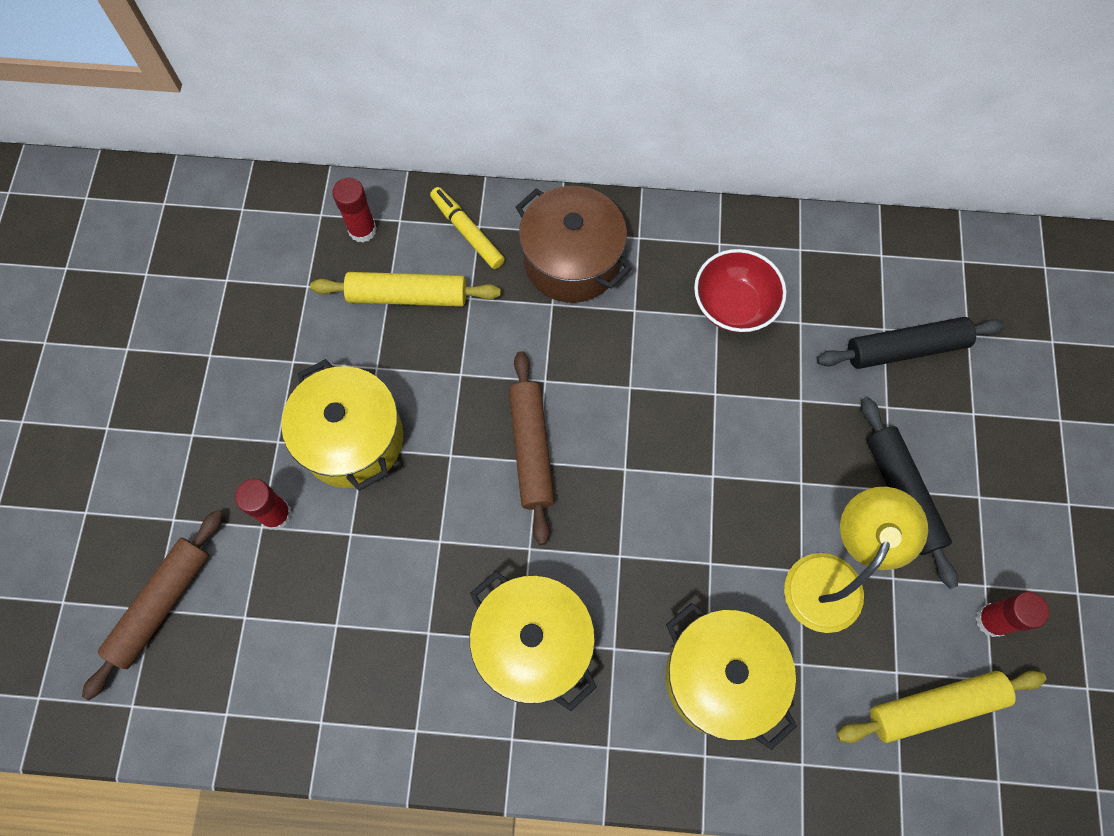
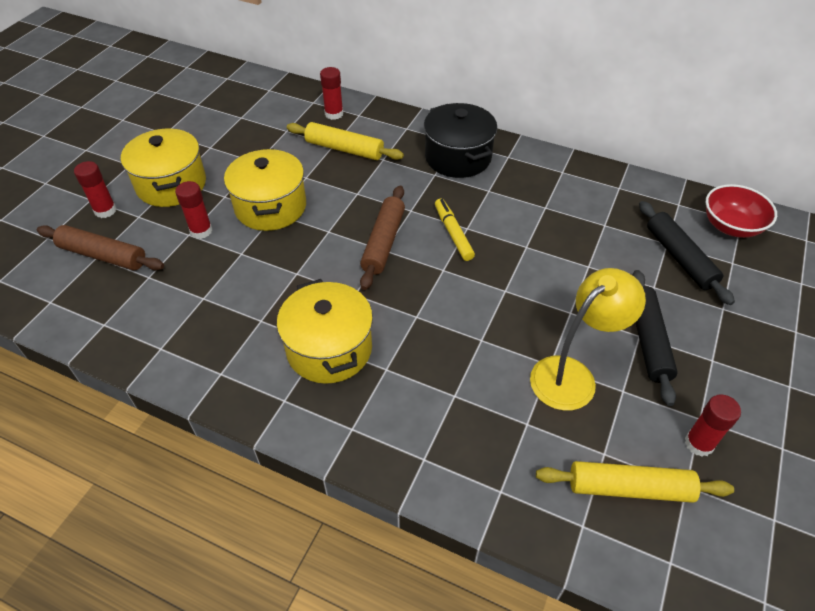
camera: 20 degrees right, 20 degrees down
brown rolling pin [82,510,223,700] -> brown rolling pin turned 60 degrees clockwise [37,225,164,270]
yellow marker [430,187,505,269] -> yellow marker moved to [435,199,475,261]
brown pot [516,186,632,303] -> black pot [424,103,497,178]
yellow pot [665,603,797,750] -> yellow pot moved to [121,128,206,207]
red bowl [694,249,787,333] -> red bowl moved to [706,184,777,238]
black rolling pin [817,317,1005,369] -> black rolling pin turned 60 degrees clockwise [639,201,735,305]
none -> red glue stick [74,161,117,218]

